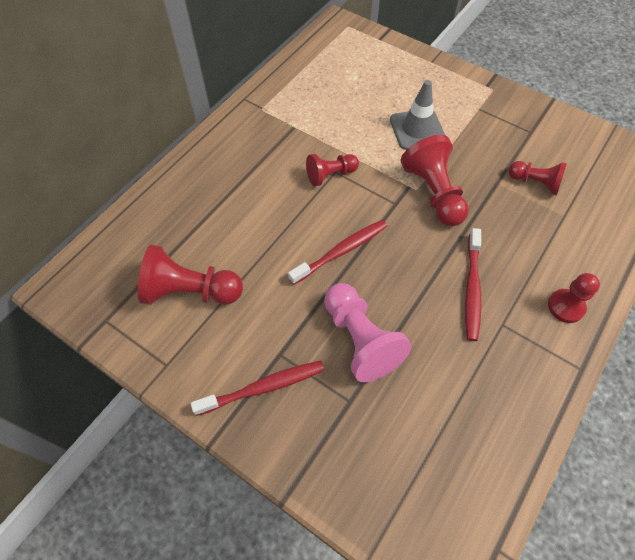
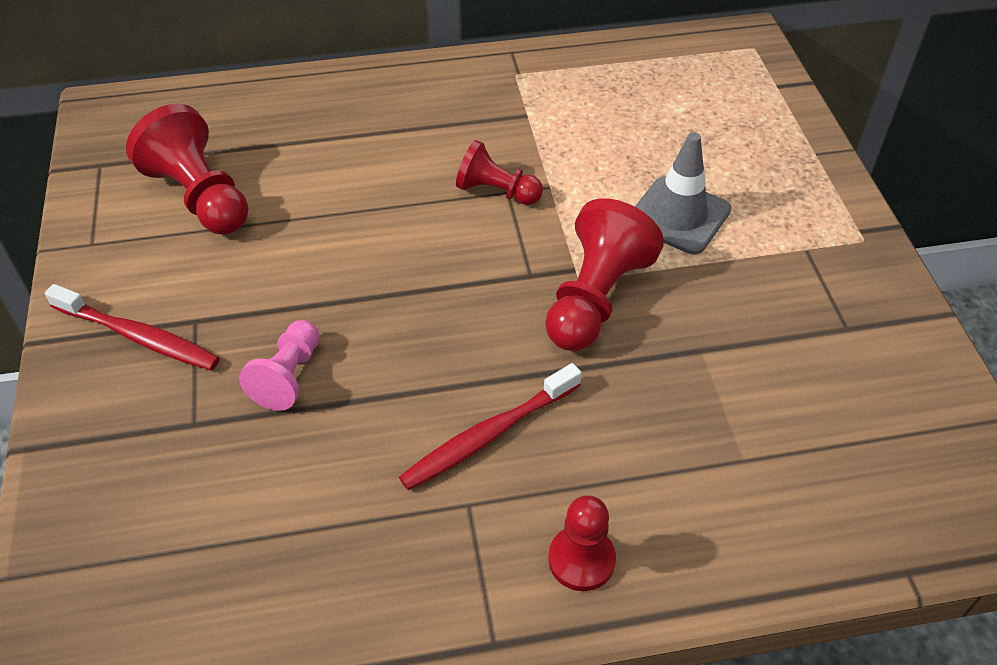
camera: 45 degrees right, 10 degrees down
red toothbrush [288,220,387,285] -> none
pink pawn [324,283,412,383] -> pink pawn [239,320,320,411], size x0.61
red pawn [508,161,567,195] -> none

